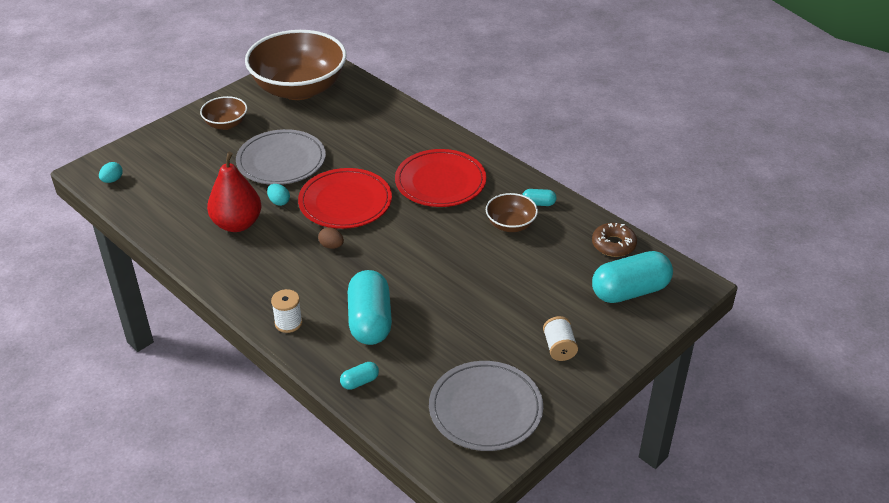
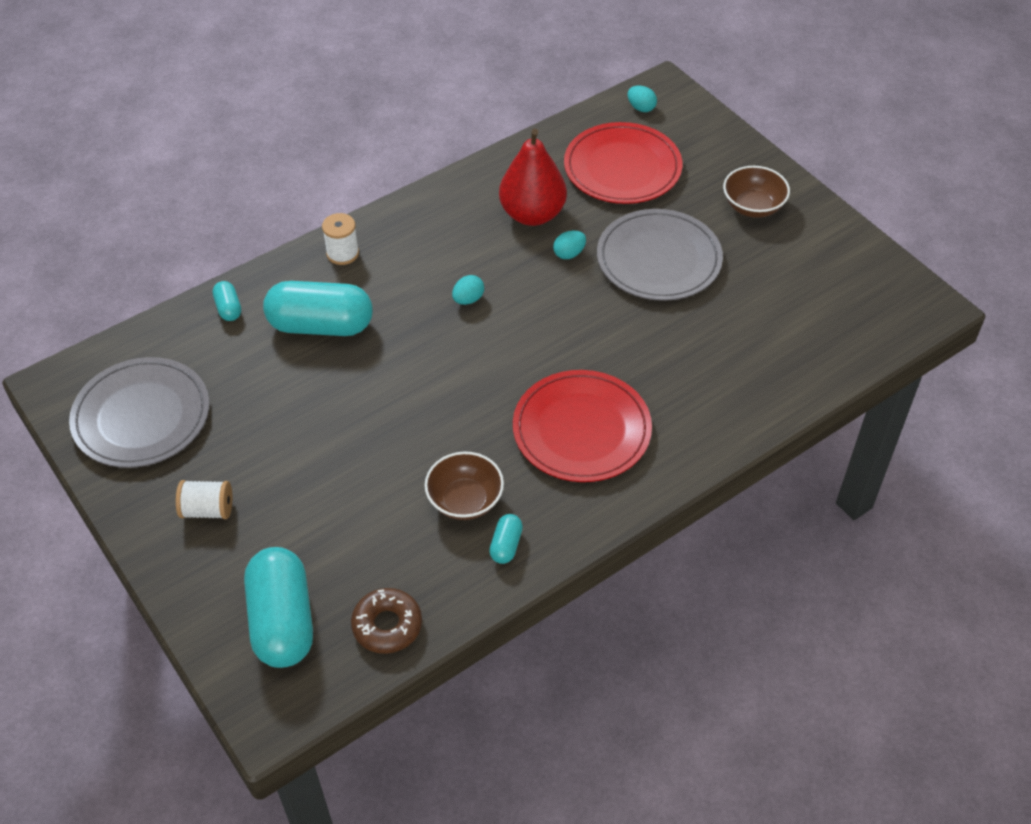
camera: 100 degrees right, 10 degrees up
brown bowl [245,30,347,100] -> none
red plate [298,168,392,229] -> red plate moved to [564,122,682,204]
brown egg [318,227,344,249] -> turquoise egg [452,275,484,305]

